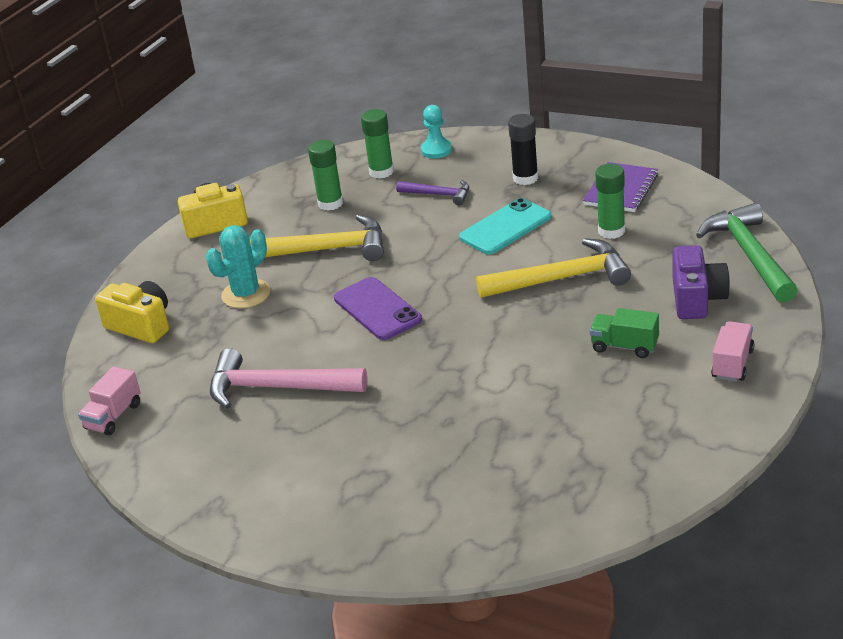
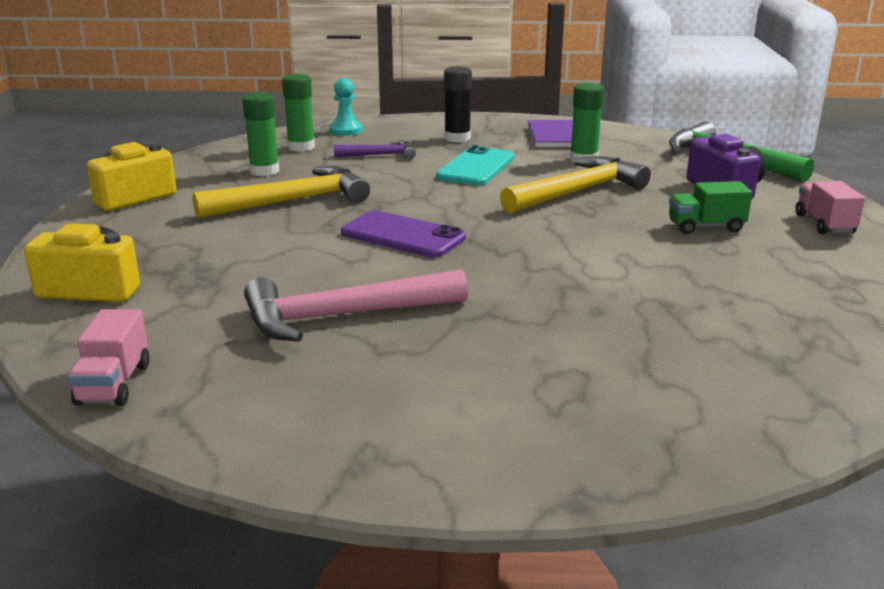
camera: 30 degrees left, 10 degrees down
turquoise cactus [206,225,271,309] -> none

